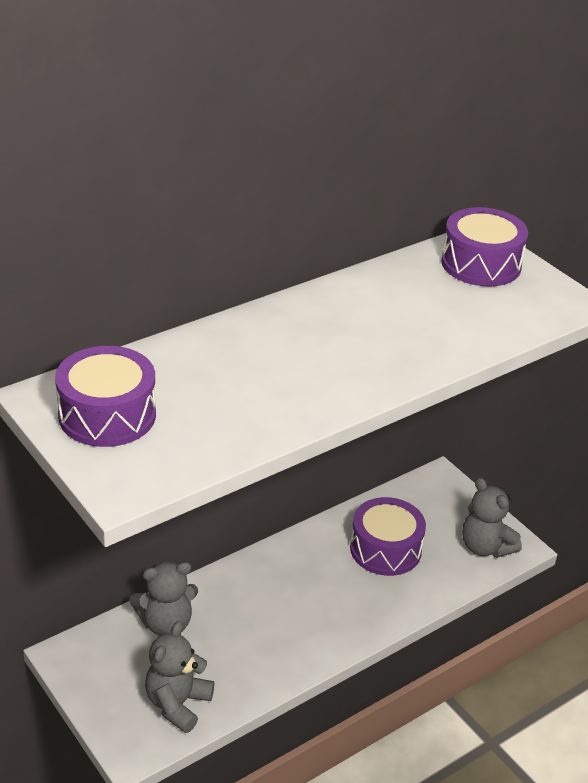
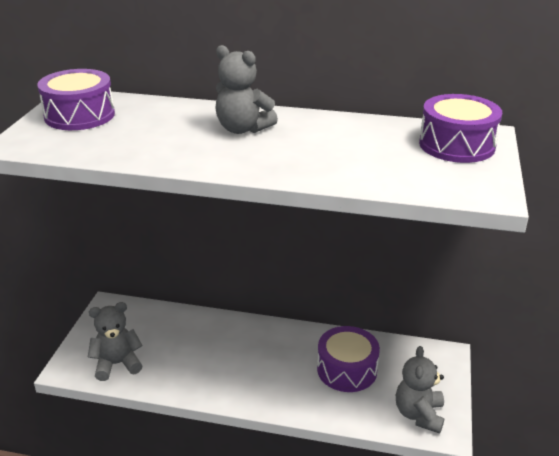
camera: 50 degrees right, 5 degrees down
grey teddy bear [129,562,198,636] -> grey teddy bear moved to [215,45,278,134]

